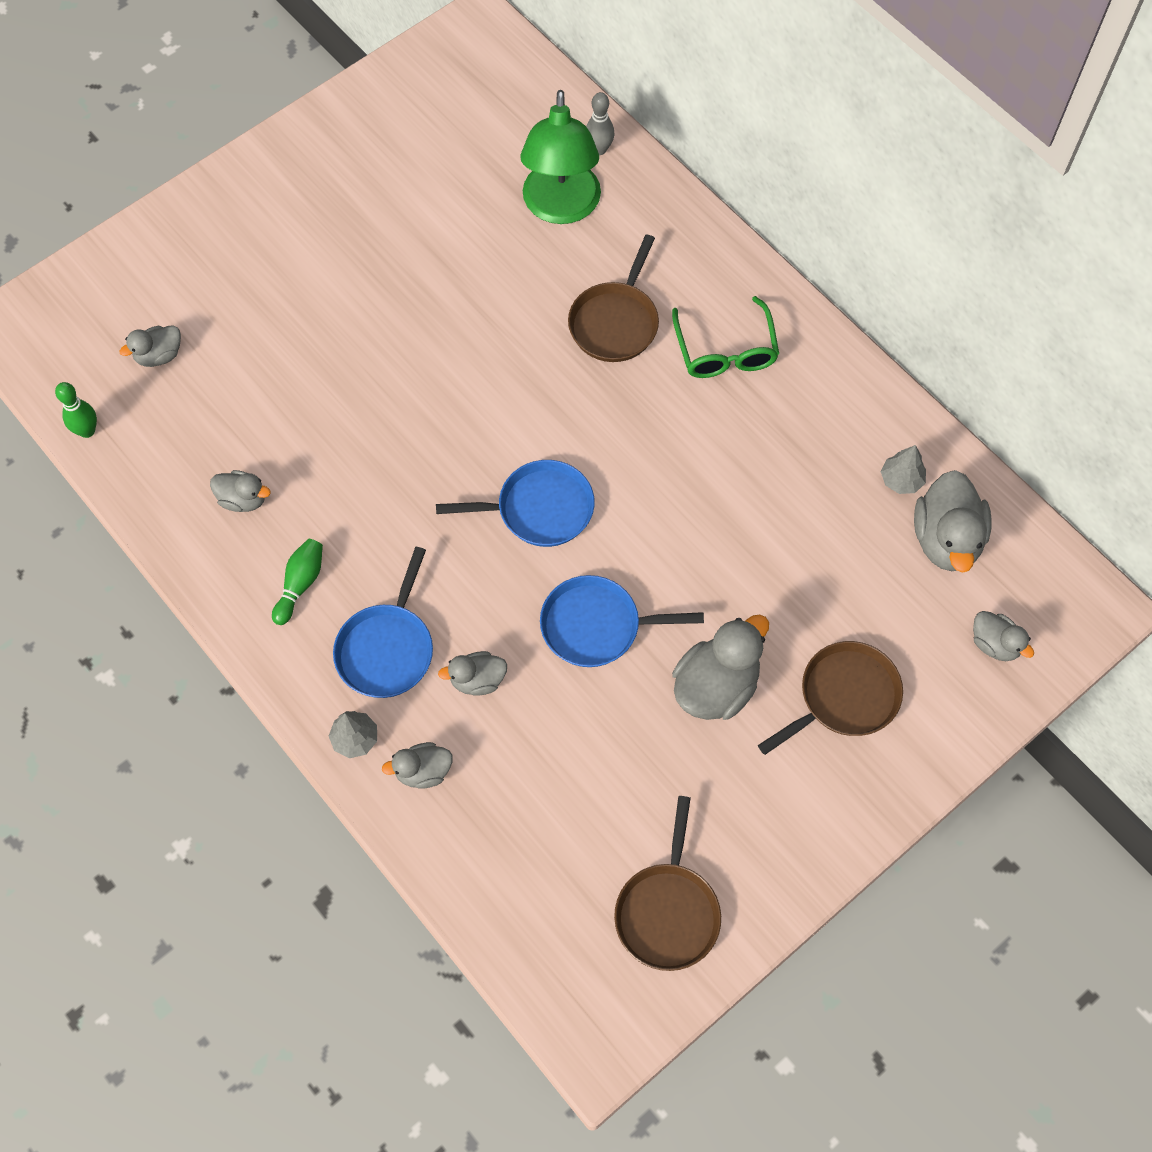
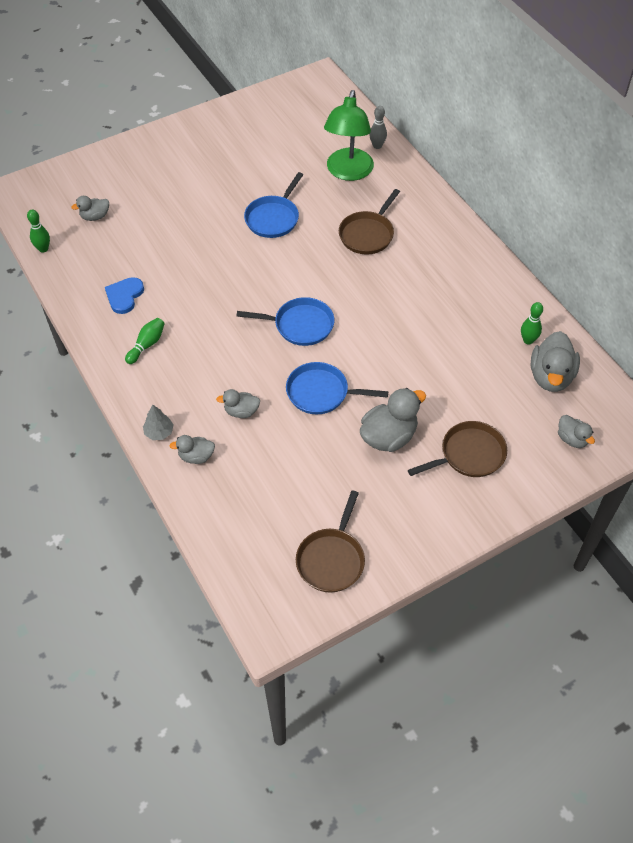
camera: 10 degrees right, 10 degrees down
grey duck [210,470,271,512] -> blue heart [105,277,144,314]
blue pan [333,547,433,698] -> blue pan moved to [244,172,303,238]
green glasses [672,296,779,378] -> none
grey tree [881,445,926,494] -> green bowling pin [521,302,543,344]

